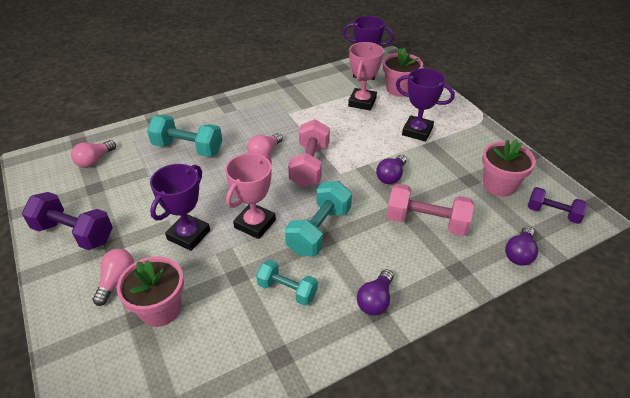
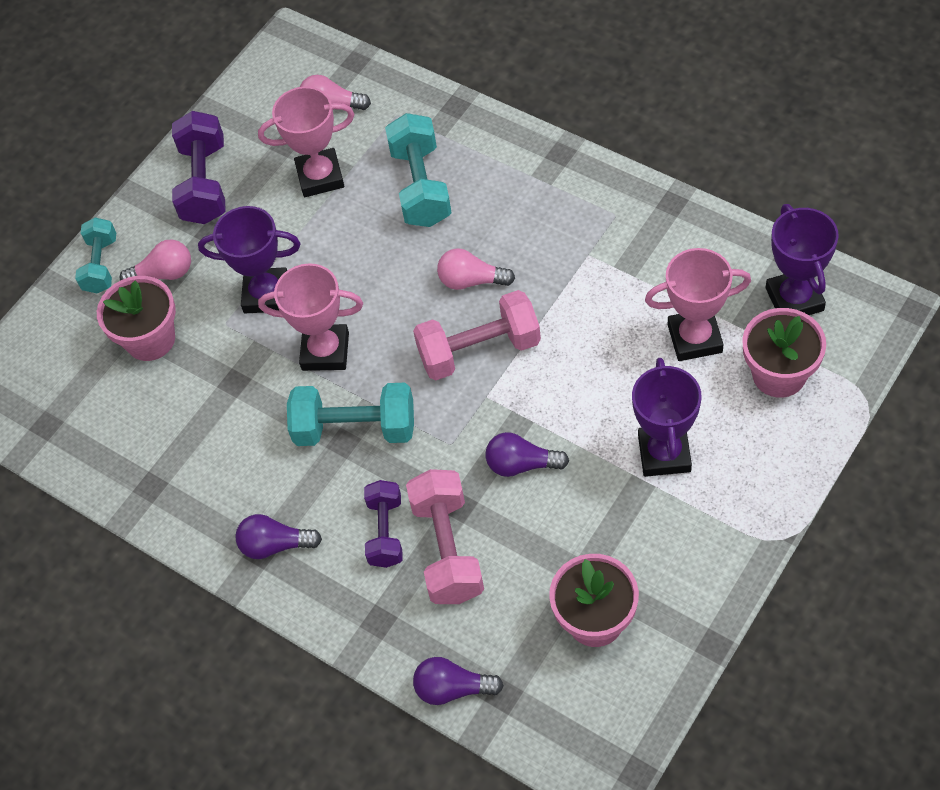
camera: 70 degrees right, 15 degrees up
turquoise dumbbell [256,260,318,306] -> turquoise dumbbell moved to [75,217,116,294]
purple dumbbell [528,187,588,224] -> purple dumbbell moved to [364,480,403,568]
none -> pink trophy [258,87,354,197]

